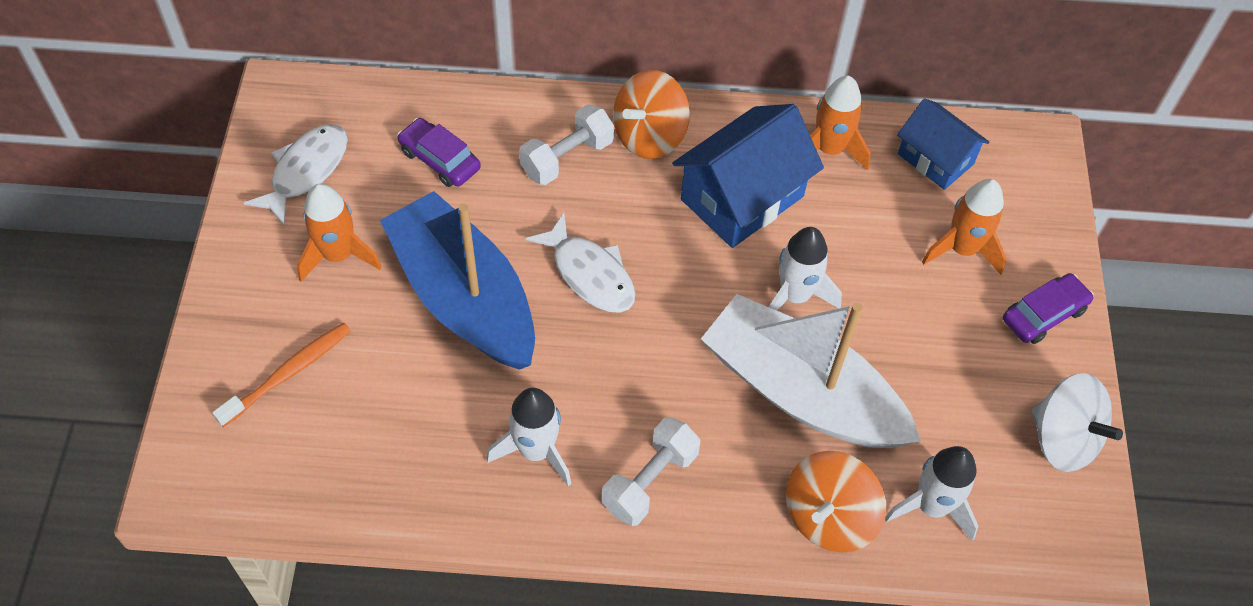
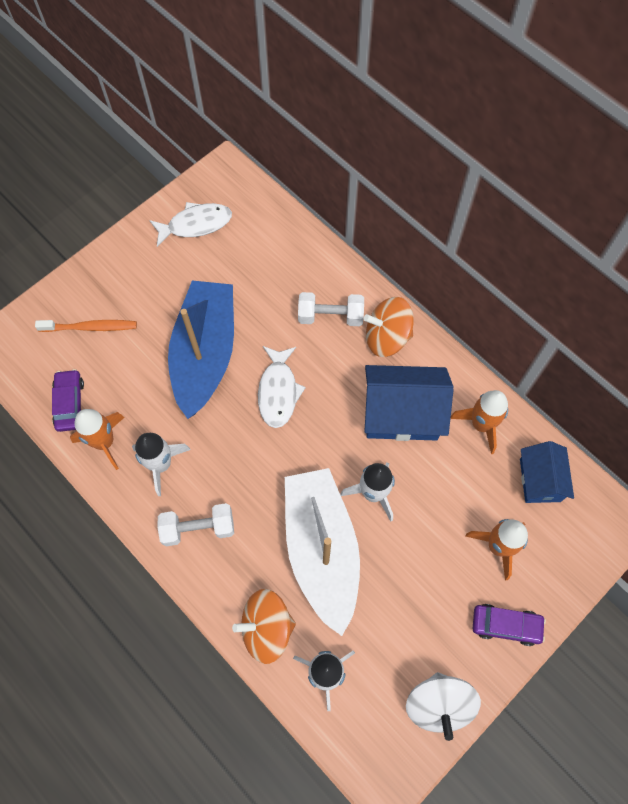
camera: 45 degrees right, 10 degrees up
orange rocket [297,184,382,282] -> orange rocket moved to [70,409,125,470]
purple car [397,118,481,187] -> purple car moved to [52,369,84,432]

